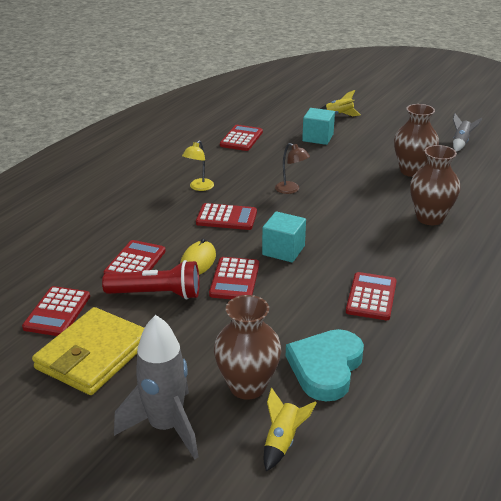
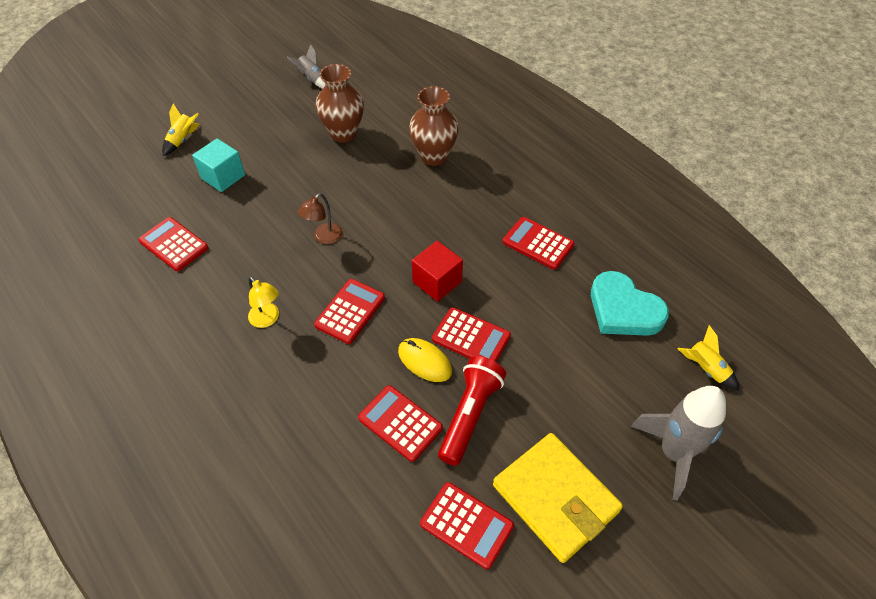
camera: 70 degrees left, 20 degrees up
brown vase [214,295,281,400] -> none
turquoise cube [262,211,306,263] -> red cube [412,241,463,302]
brown lamp [275,143,310,194] -> brown lamp turned 150 degrees clockwise [298,193,343,244]

